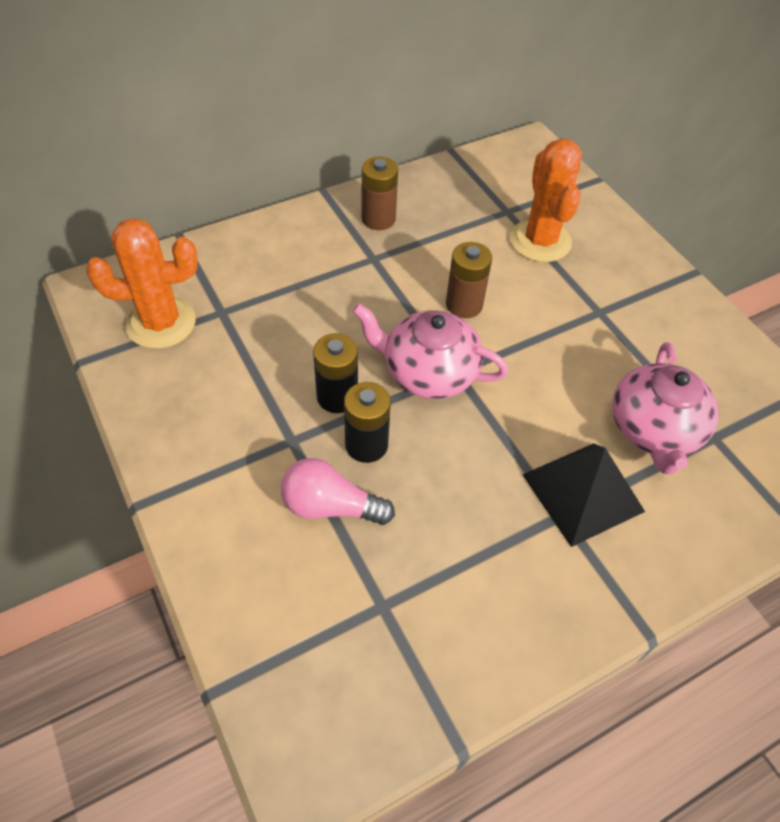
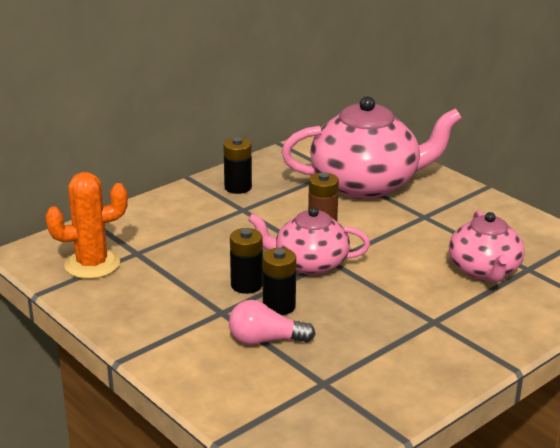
camera: 10 degrees left, 25 degrees down
brown battery [361,157,398,230] -> black battery [223,137,252,194]
orange cactus [510,138,582,262] -> pink teapot [281,96,462,199]
black pyramid [522,443,645,547] -> none

